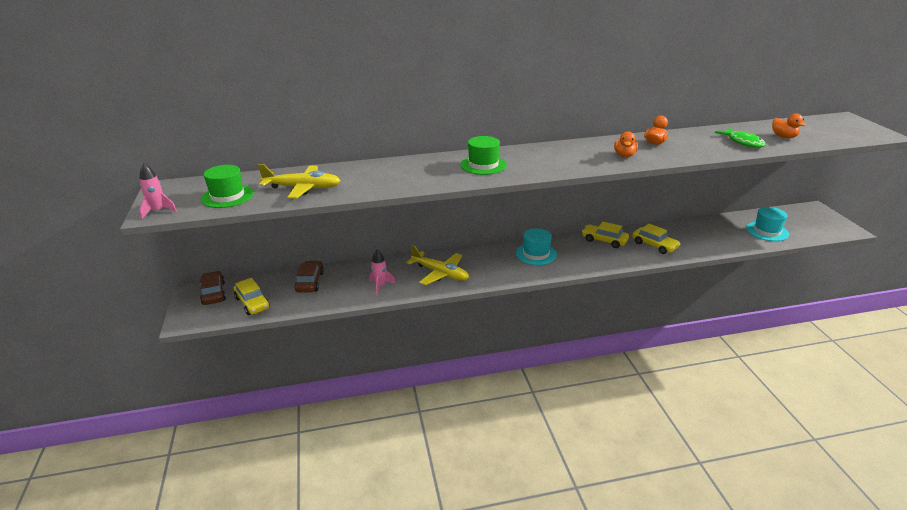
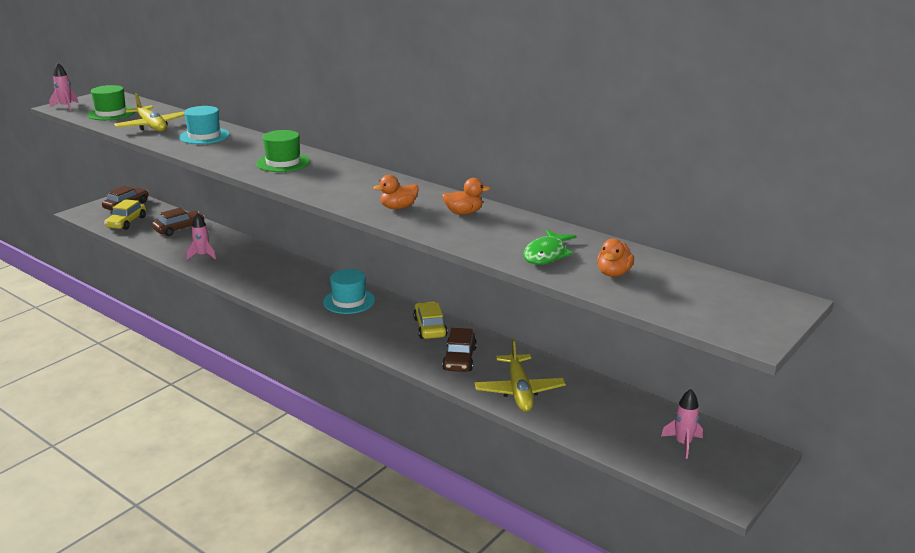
camera: 50 degrees right, 5 degrees down
yellow plane [406,245,469,285] -> yellow plane moved to [475,338,566,412]
yellow car [632,224,680,254] -> brown car [442,328,477,372]
turquoise hat [746,207,789,241] -> turquoise hat moved to [179,106,230,144]
none -> pink rocket [661,389,703,459]

